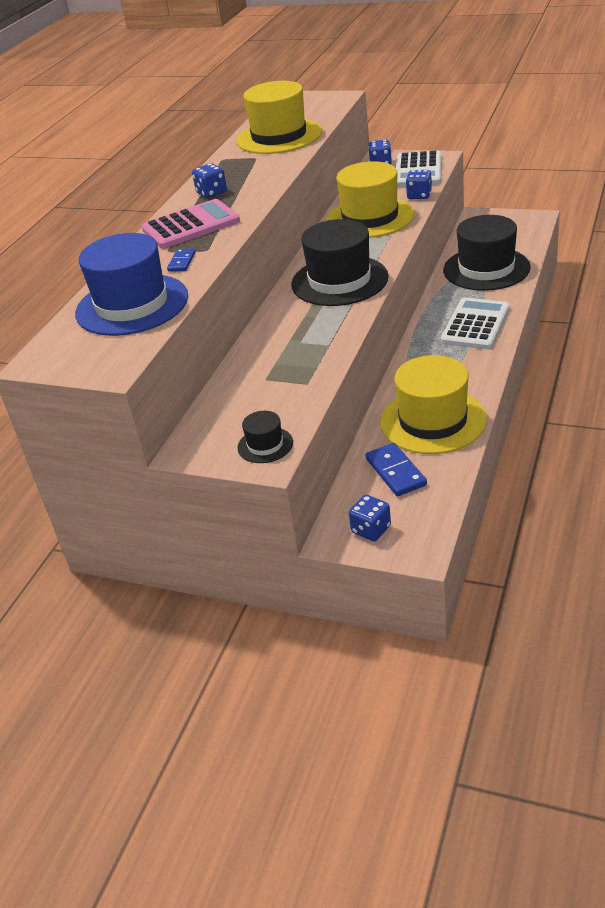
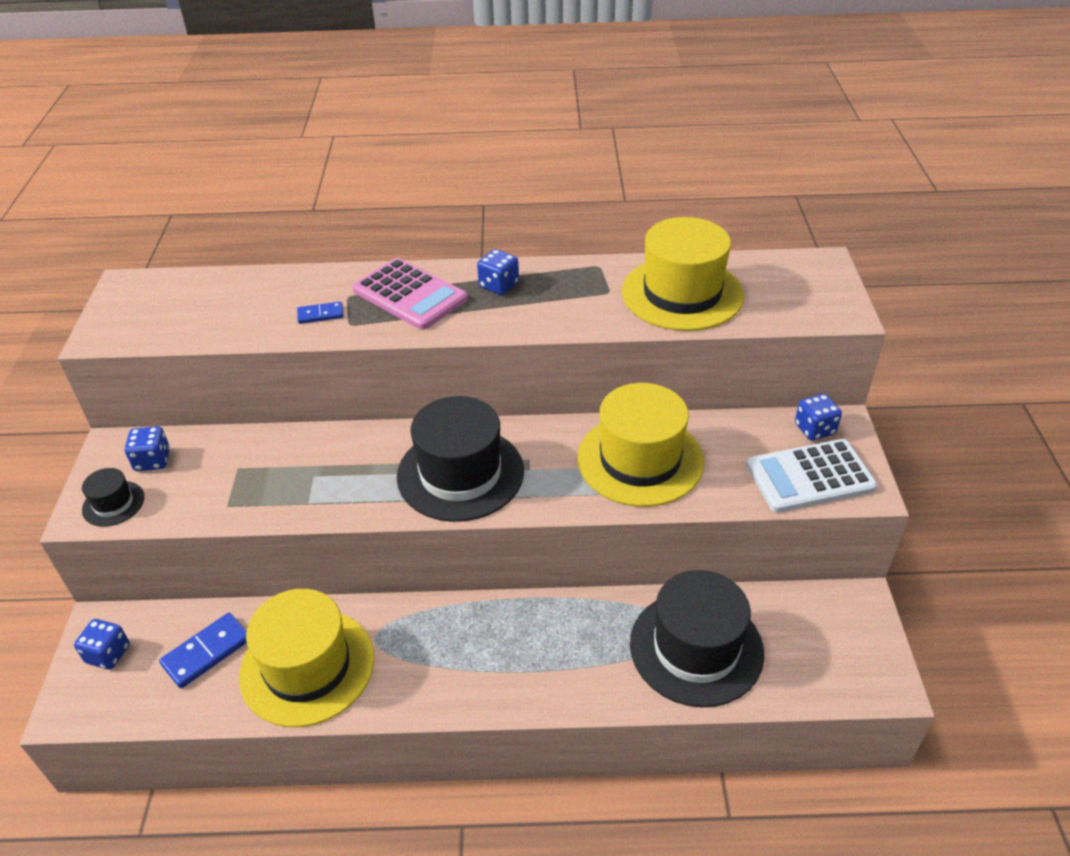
camera: 65 degrees right, 5 degrees up
blue hat [75,233,188,336] -> none
blue dice [406,170,432,199] -> blue dice moved to [125,426,170,471]
white calculator [441,298,510,349] -> none

